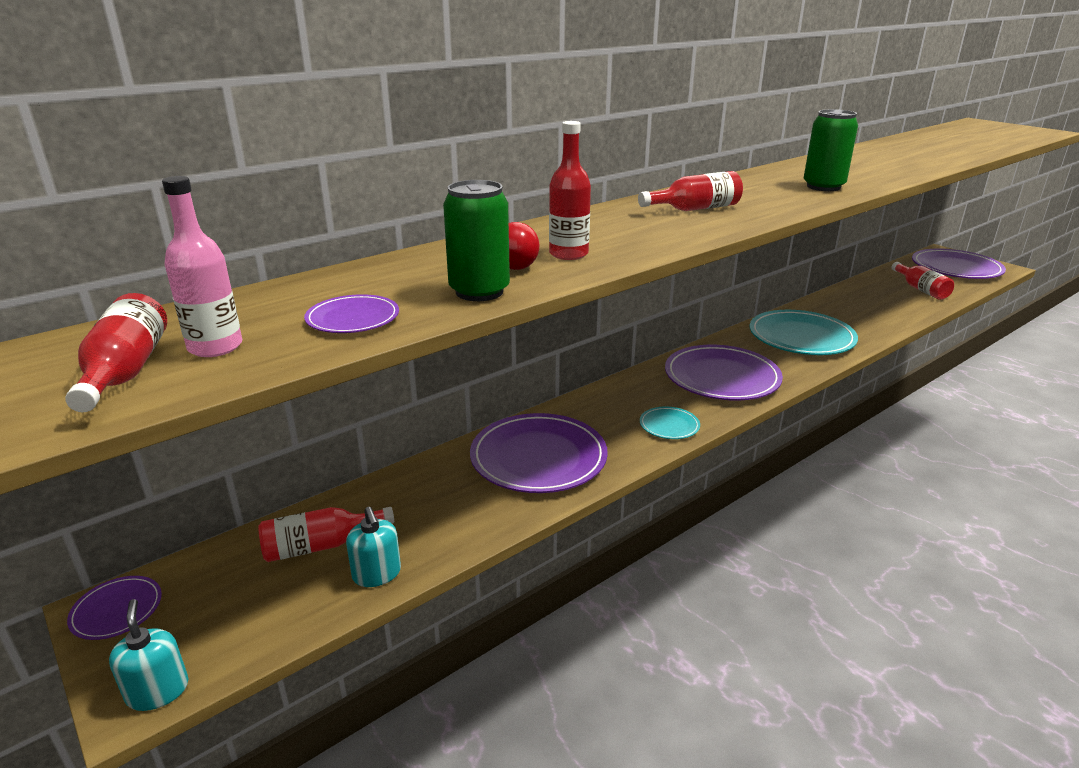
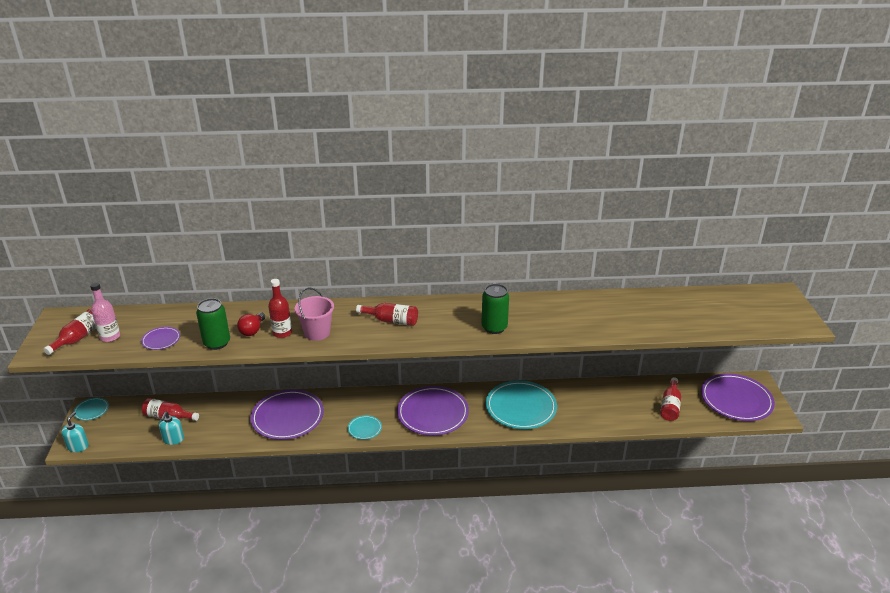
camera: 35 degrees right, 5 degrees up
purple plate [67,576,162,640] -> turquoise plate [73,397,109,421]
none -> pink bucket [295,287,334,341]

